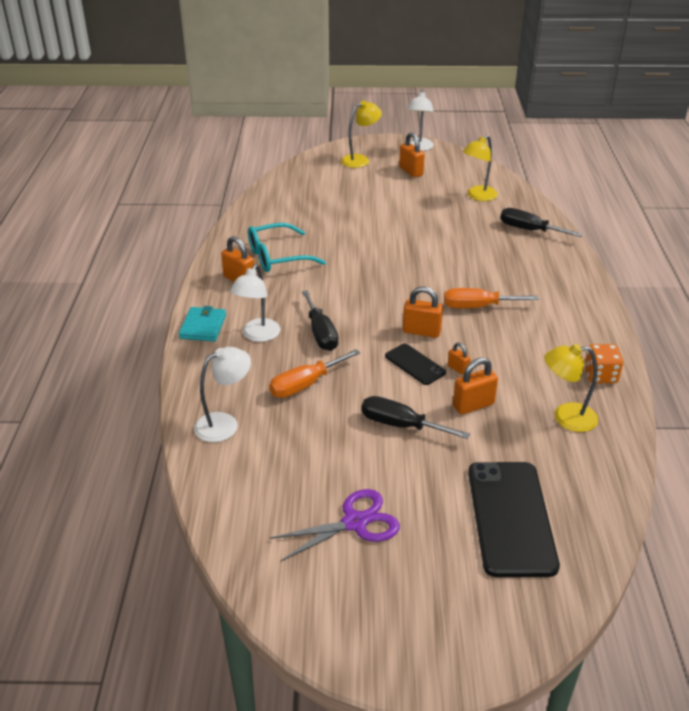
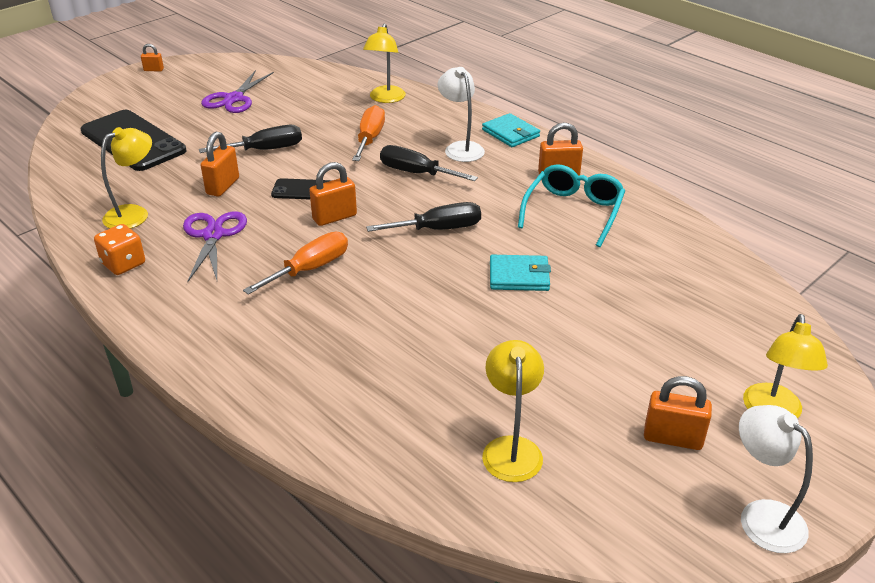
camera: 135 degrees right, 0 degrees up
white lamp [194,347,251,442] -> yellow lamp [363,23,406,103]
orange padlock [448,342,471,375] -> orange padlock moved to [141,44,164,72]
black screwdriver [500,208,583,237] -> black screwdriver moved to [366,202,481,232]
none -> purple scissors [183,212,247,282]
none -> turquoise wallet [490,255,551,291]

